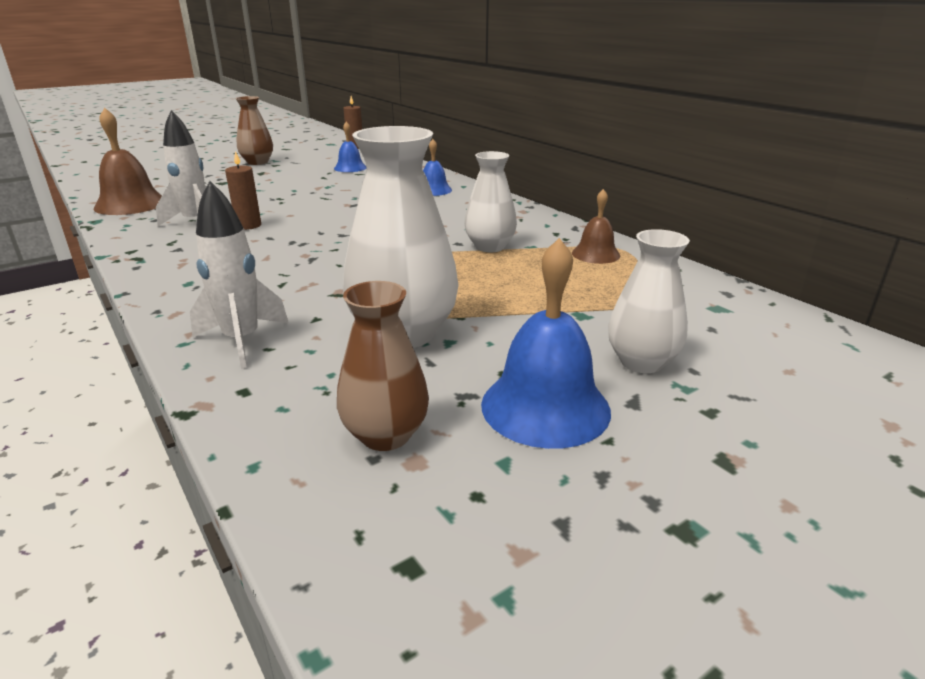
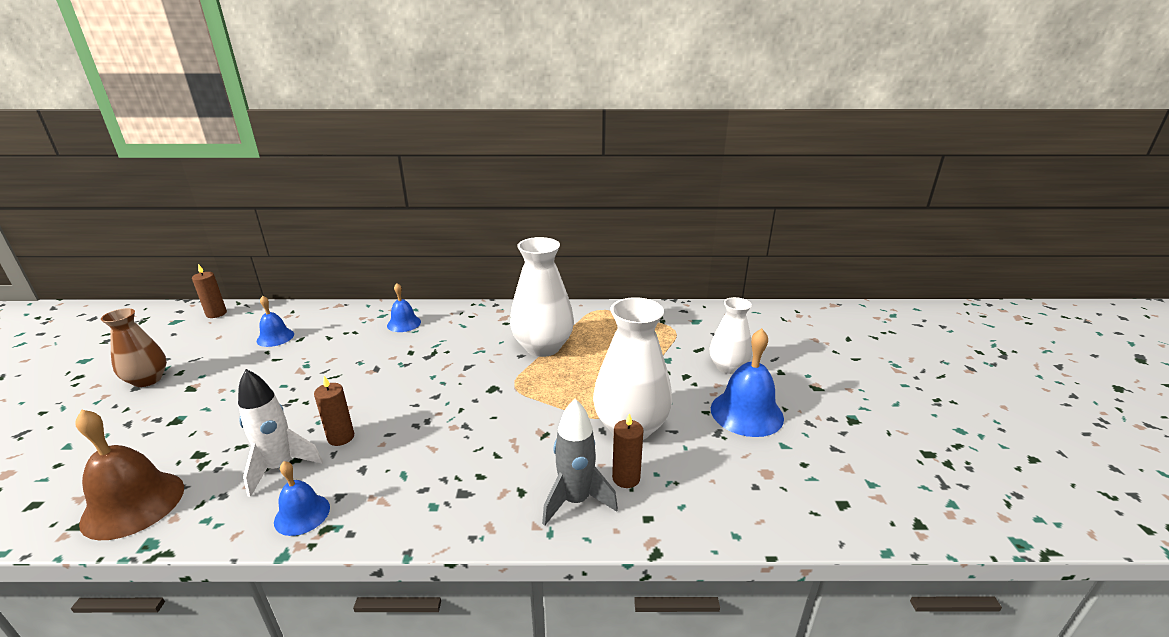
camera: 55 degrees left, 0 degrees up
white rocket [190,181,289,369] -> grey rocket [542,399,618,526]
brown vase [337,281,429,451] -> none
white vase [465,151,517,252] -> white vase [510,237,574,357], size x1.60
brown bell [572,189,620,264] -> none
none -> blue bell [274,461,330,536]
none -> brown candle [612,413,644,488]

